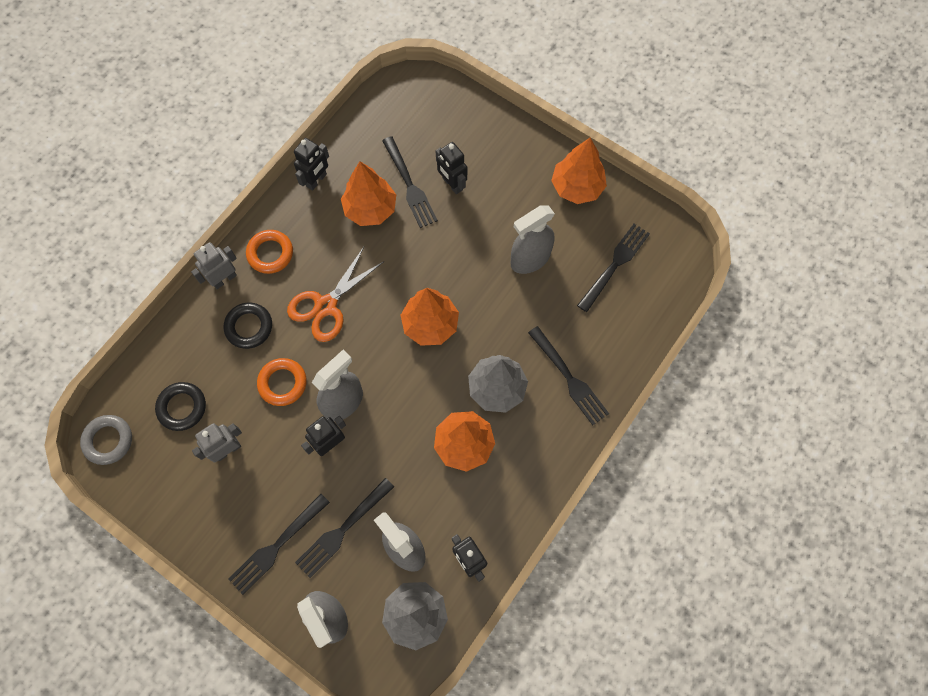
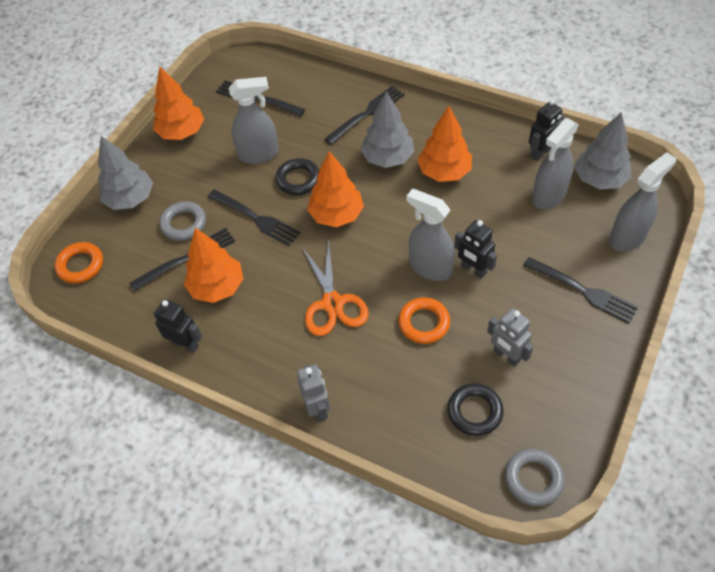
camera: 95 degrees left, 15 degrees down
grey robot [191,242,237,289] -> grey robot turned 150 degrees counterclockwise [297,364,330,422]
black ring [224,303,272,349] -> black ring moved to [275,158,319,195]
orange ring [246,230,293,274] -> orange ring moved to [55,242,103,284]
orange scissors [287,247,384,342] -> orange scissors turned 45 degrees clockwise [302,240,369,336]
black fork [295,478,394,578] -> black fork moved to [208,189,300,246]
black robot [436,142,467,194] -> grey ring [160,202,206,241]
grey spray bottle [511,205,555,274] -> grey spray bottle turned 60 degrees counterclockwise [229,77,279,164]
none -> grey tree [98,136,153,210]

